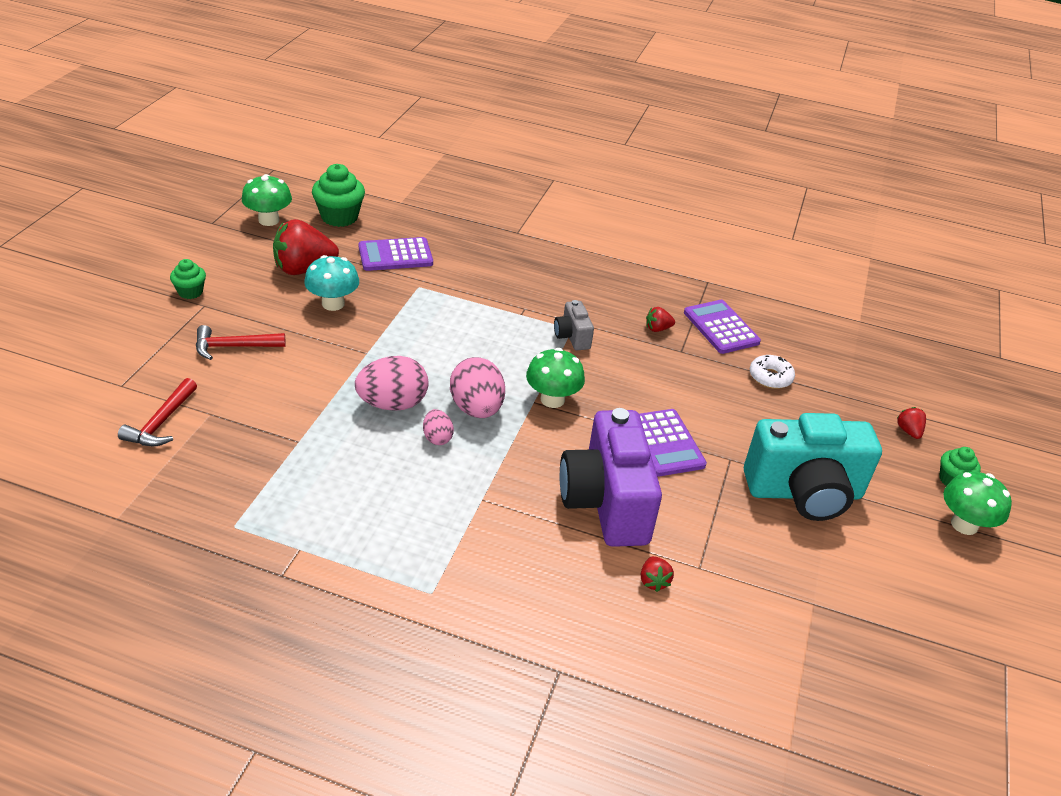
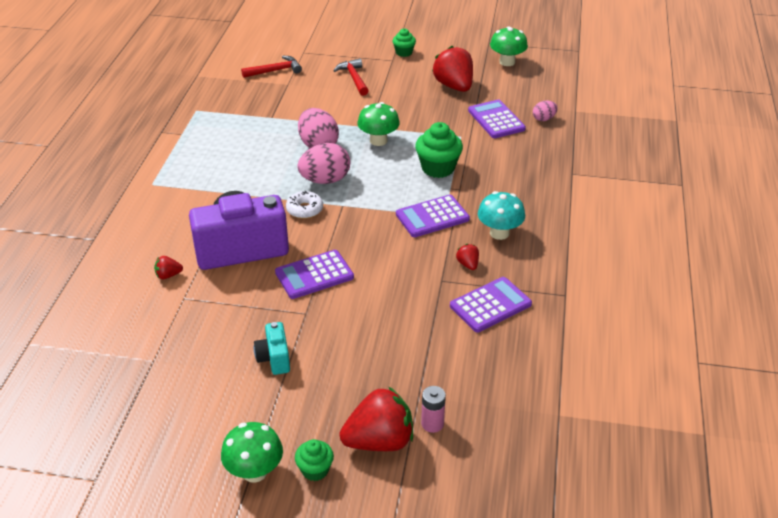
camera: 85 degrees right, 0 degrees up
red hammer [118,378,197,446] -> red hammer turned 150 degrees clockwise [241,56,302,78]
turquoise mushroom [304,255,359,311] -> turquoise mushroom moved to [478,191,525,240]
green cupcake [312,164,365,227] -> green cupcake moved to [415,122,463,178]
pink egg [423,409,454,445] -> pink egg moved to [533,101,558,121]
green mushroom [526,348,585,408] -> green mushroom moved to [357,102,400,146]
grey camera [554,300,594,350] -> purple calculator [396,195,470,237]
turquoise camera [744,413,882,521] -> turquoise camera [254,322,290,375], size x0.46
white donut [750,355,795,389] -> white donut moved to [286,191,323,219]
red strawberry [897,407,926,439] -> red strawberry [340,386,413,451], size x2.22
none -> pink battery [421,386,446,433]

